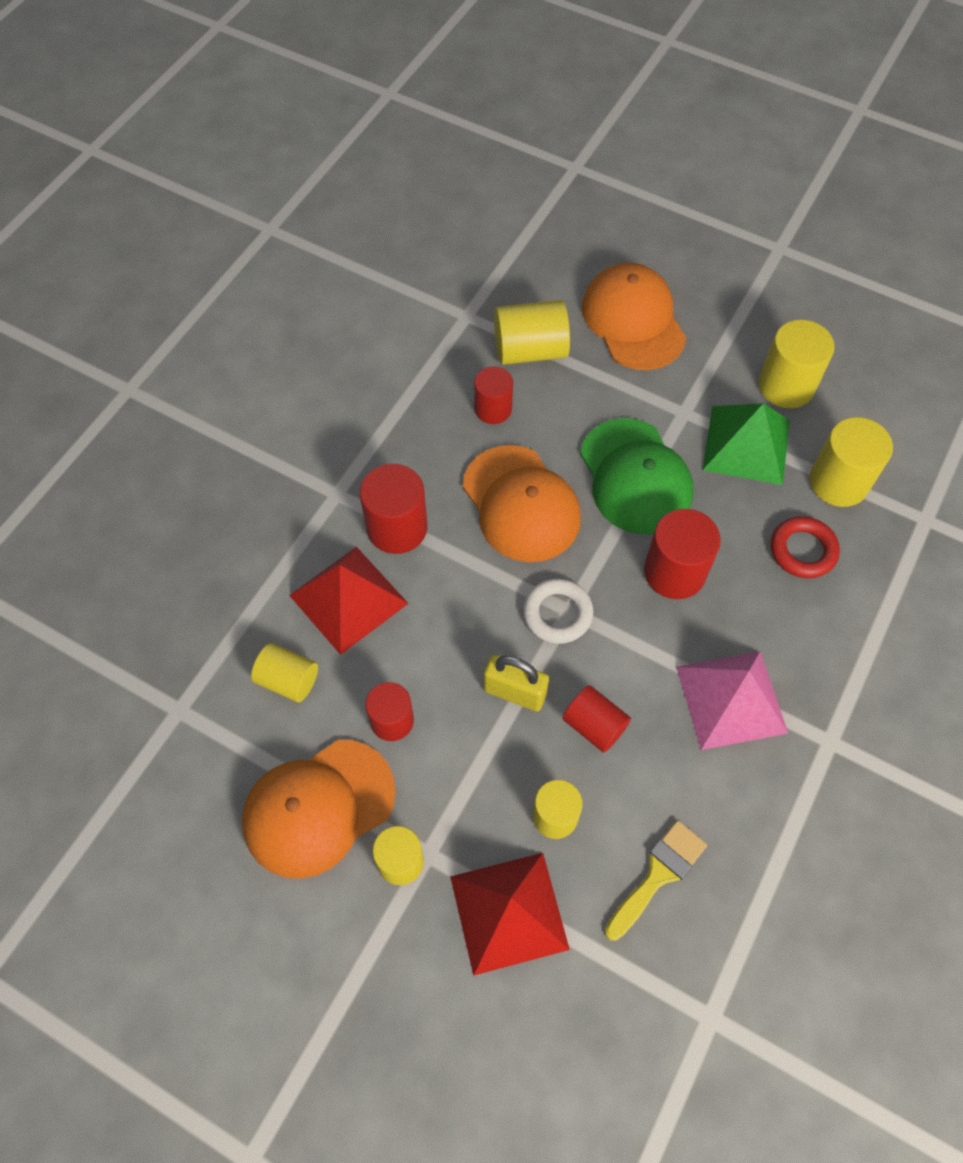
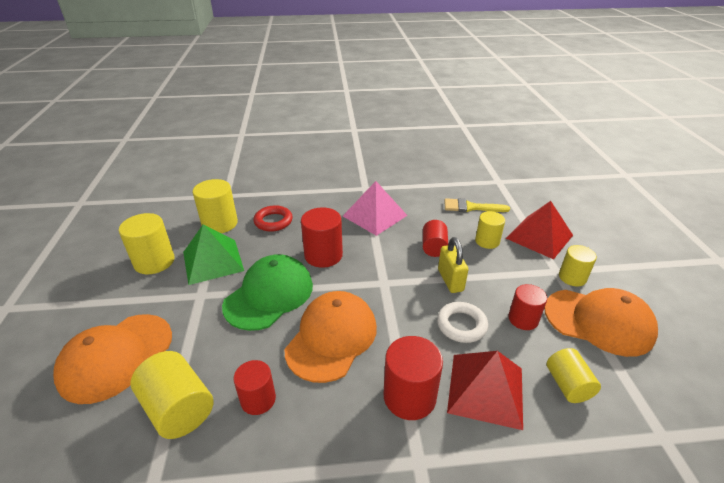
camera: 125 degrees left, 25 degrees down
white ring [523,578,594,644] -> white ring moved to [437,302,488,343]

